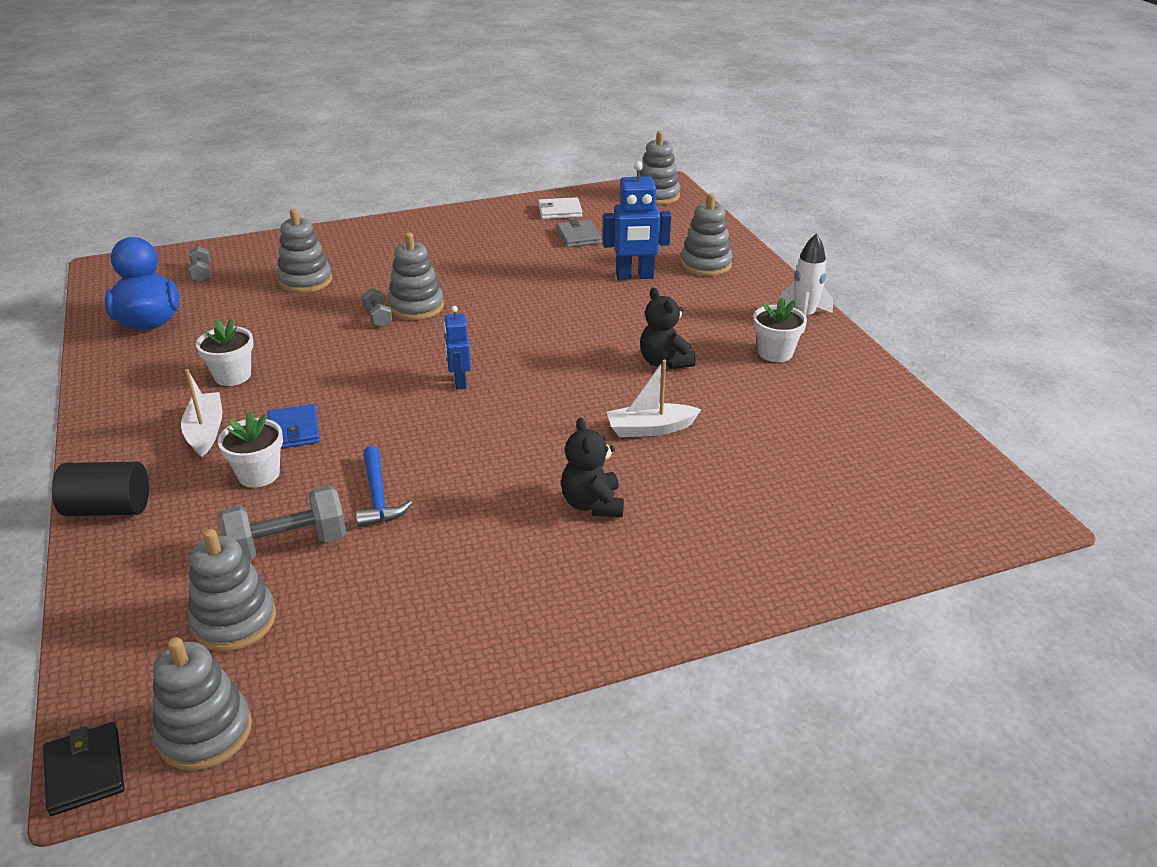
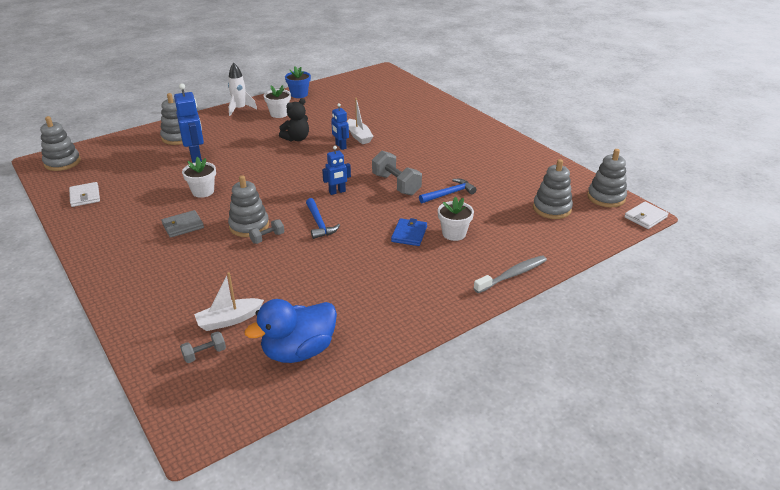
camera: 105 degrees left, 0 degrees up
black wallet [43,722,125,816] -> white wallet [624,202,669,229]
black cylinder [52,462,149,516] -> grey toothbrush [473,255,547,293]
white boat [181,369,222,457] -> white boat moved to [194,272,264,331]
white flower pot [196,319,254,386] -> white flower pot moved to [182,157,216,198]
grey dumbbell [218,485,346,561] -> grey dumbbell moved to [372,151,422,196]
blue wallet [267,404,320,449] -> blue wallet turned 45 degrees counterclockwise [391,218,427,246]
grey stacking toy [277,209,332,293] -> none
grey wallet [557,219,601,247] -> grey wallet moved to [162,210,204,238]
black teddy bear [561,417,624,517] -> none
none -> blue flower pot [285,66,311,98]
none -> blue hammer [306,198,340,239]
none -> blue robot [331,103,349,150]

